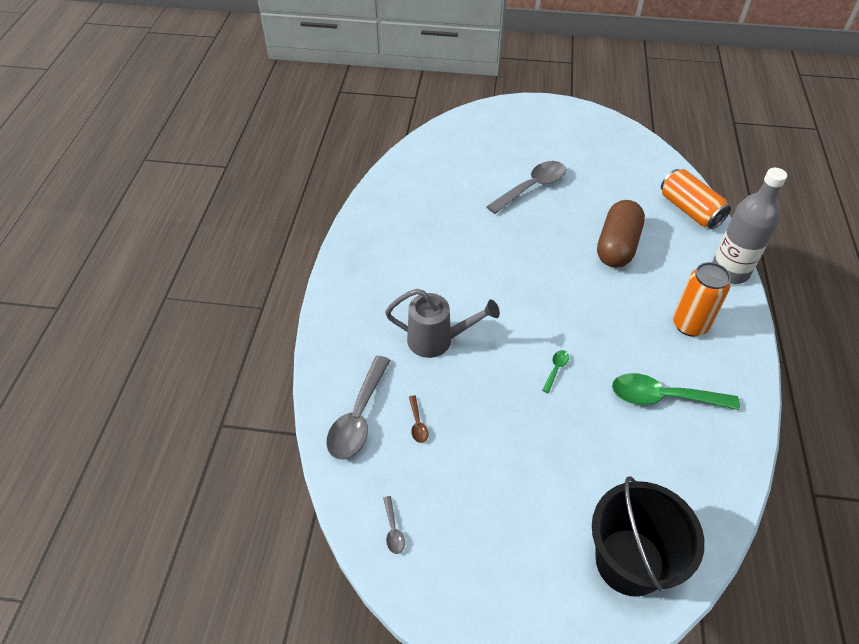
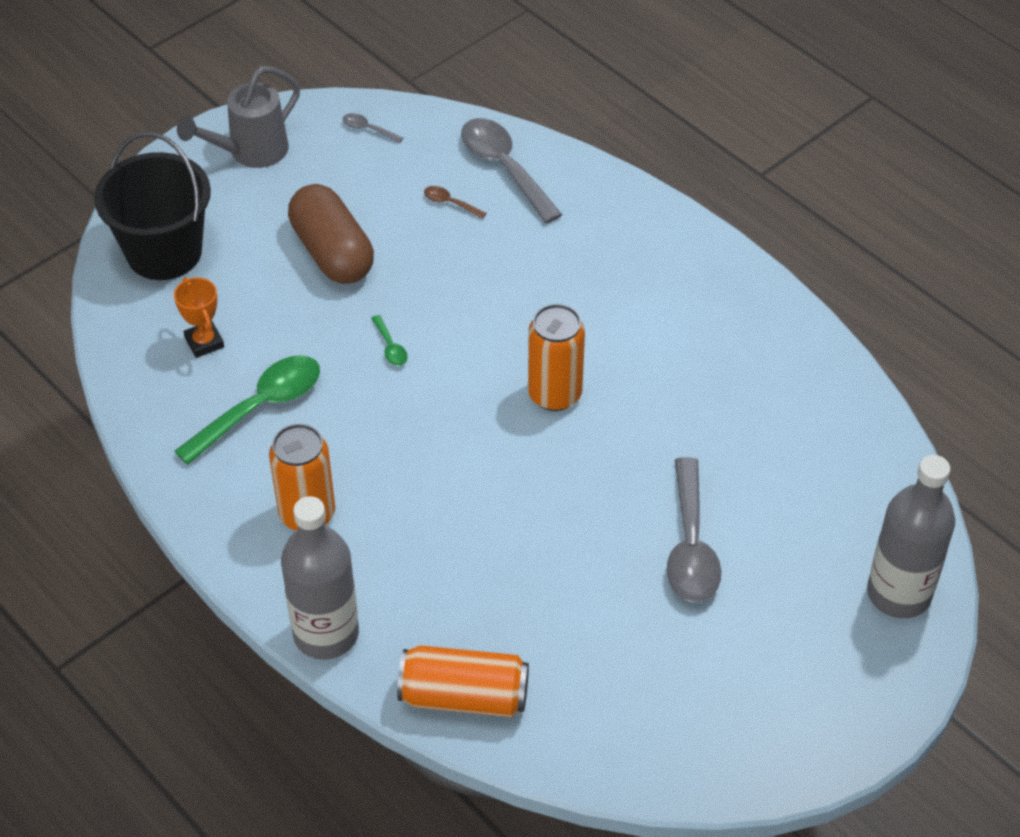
camera: 130 degrees right, 0 degrees up
grey watering can [385,289,500,358] -> grey watering can moved to [177,66,300,168]
brown capsule [597,200,645,268] -> brown capsule moved to [288,184,374,284]
none -> orange trophy [174,277,224,358]
none -> orange can [528,304,585,411]
none -> grey bottle [867,455,955,618]

